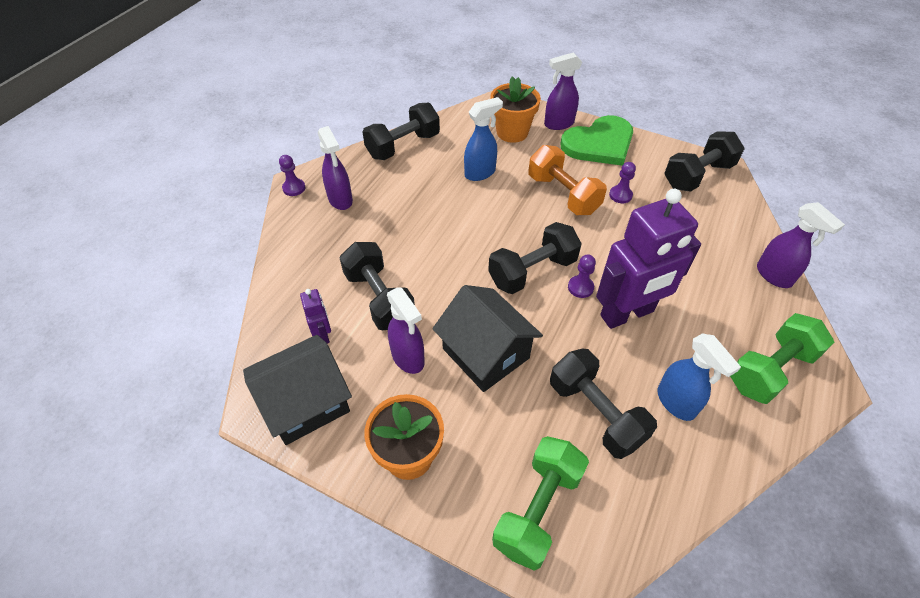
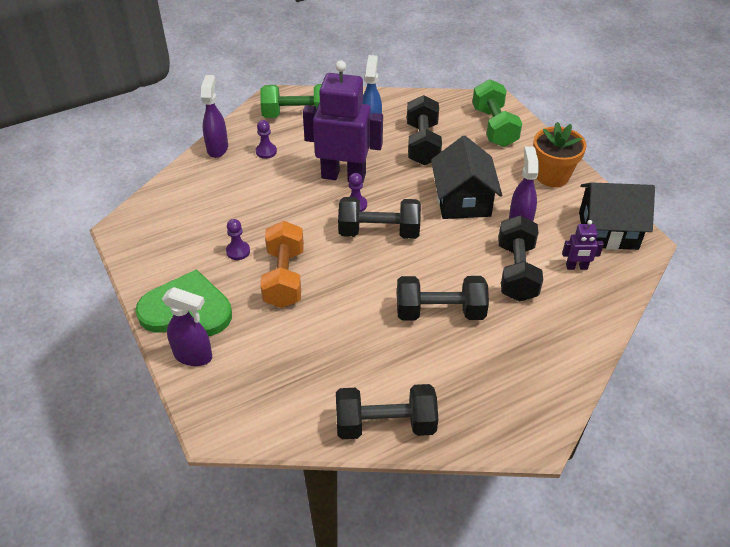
camera: 145 degrees left, 5 degrees down
purple pawn [279,155,305,196] -> purple pawn moved to [256,120,277,159]
purple robot [300,289,331,344] -> purple robot turned 105 degrees counterclockwise [562,220,604,270]
purple spray bottle [318,126,353,210] -> none
blue spray bottle [464,97,503,181] -> none
orange flower pot [490,76,541,143] -> none
green dumbbell [492,436,589,571] -> green dumbbell turned 75 degrees counterclockwise [472,79,522,147]
black dumbbell [665,131,744,192] -> black dumbbell moved to [397,276,489,320]

